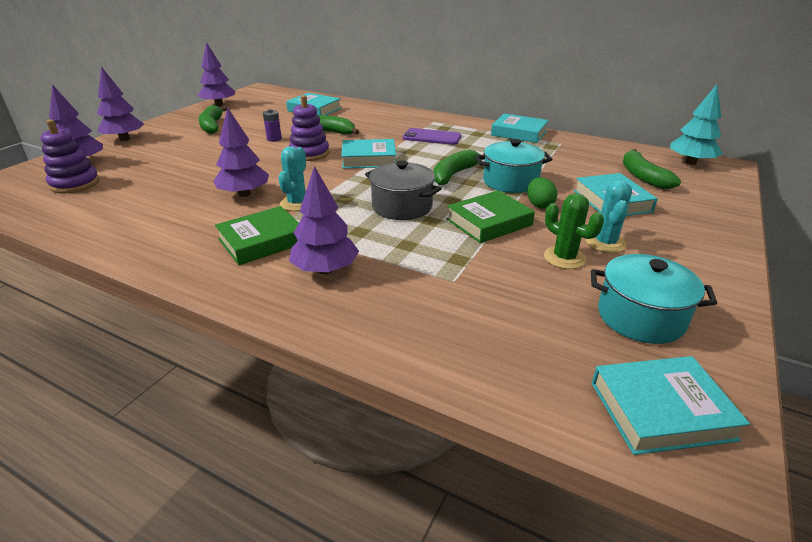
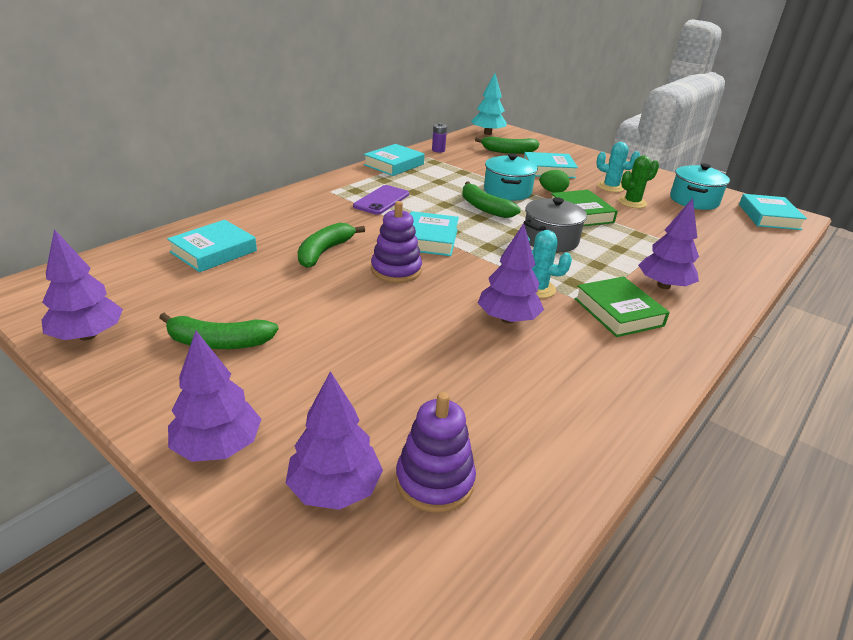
camera: 80 degrees left, 0 degrees up
purple battery [263,109,282,142] -> purple battery moved to [432,123,447,153]

